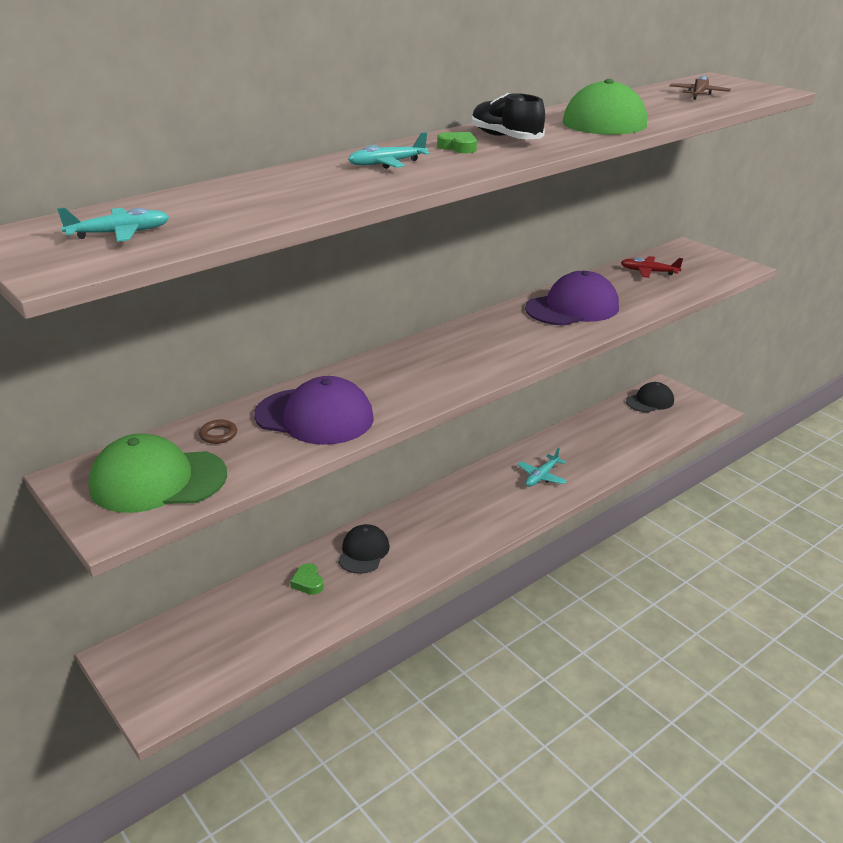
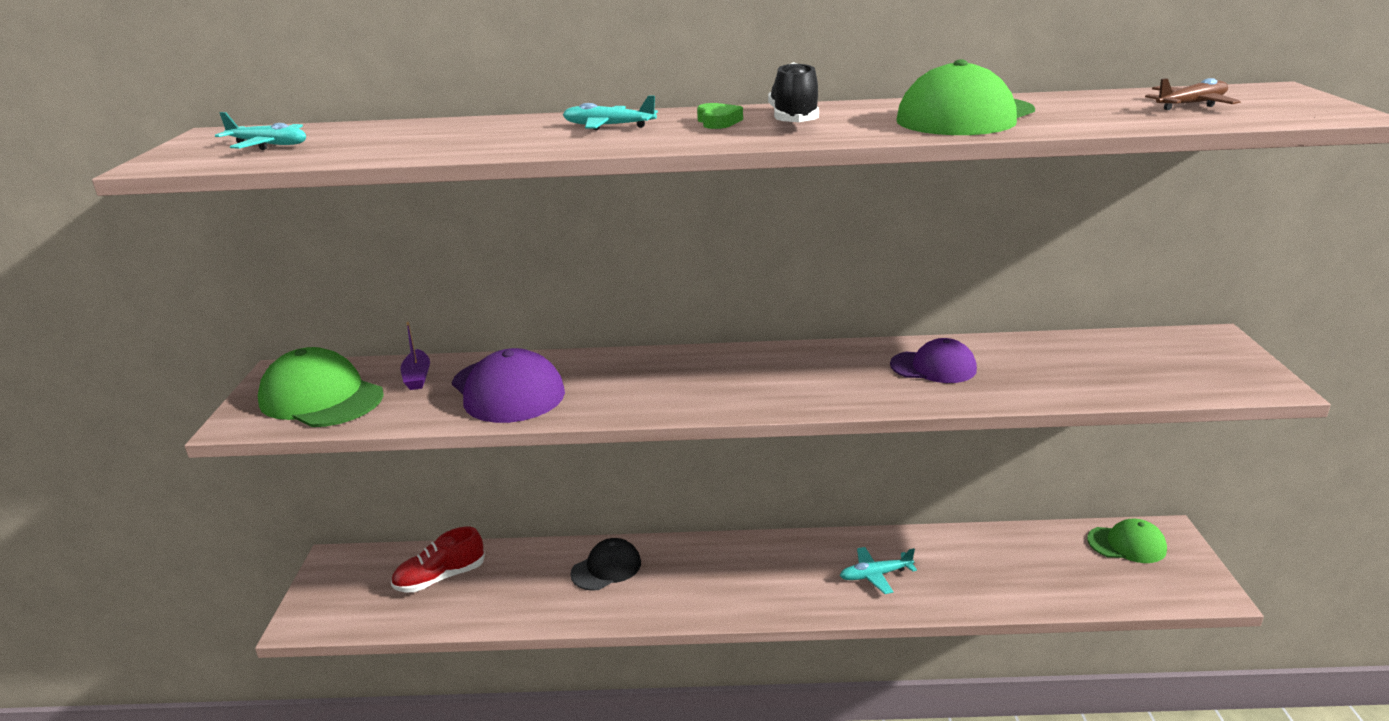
camera: 40 degrees right, 5 degrees down
brown ring [199,420,237,444] -> purple boat [401,322,430,390]
green heart [290,563,324,595] -> none
purple cap [525,271,619,326] -> purple cap [890,338,977,383], size x0.63
red plane [621,256,683,278] -> none
black cap [626,382,674,412] -> green cap [1087,519,1167,563]
none -> red shoe [391,527,485,592]

